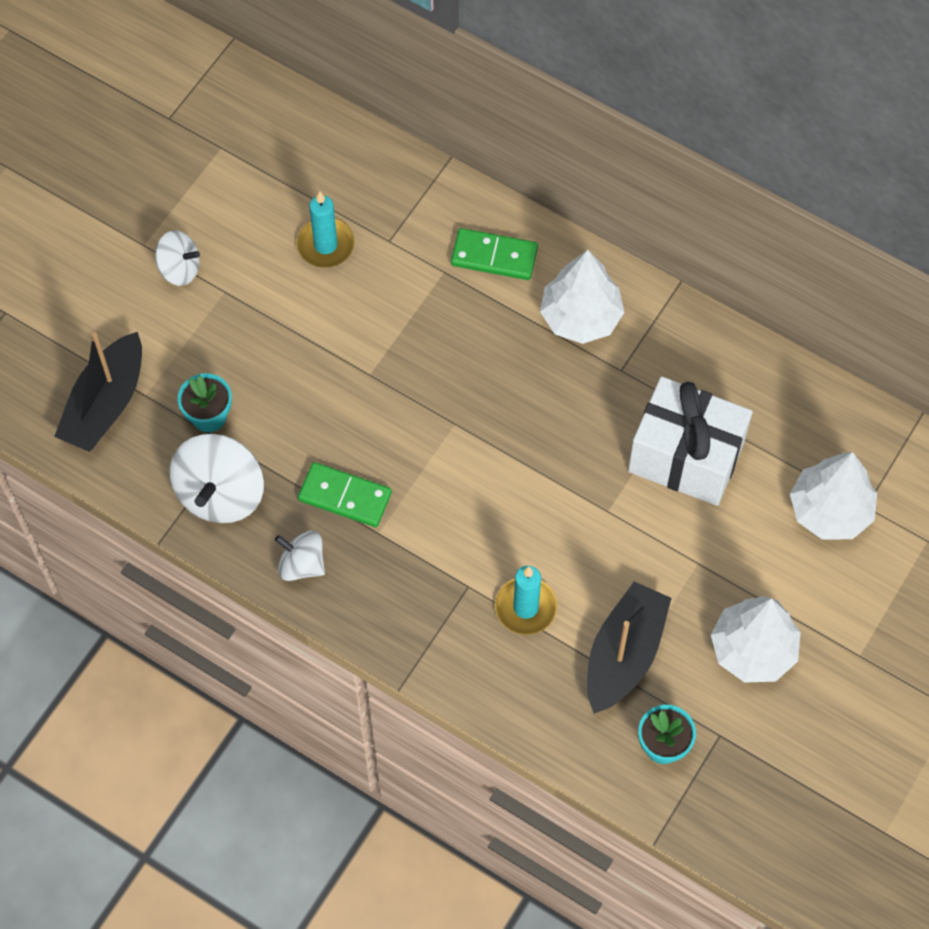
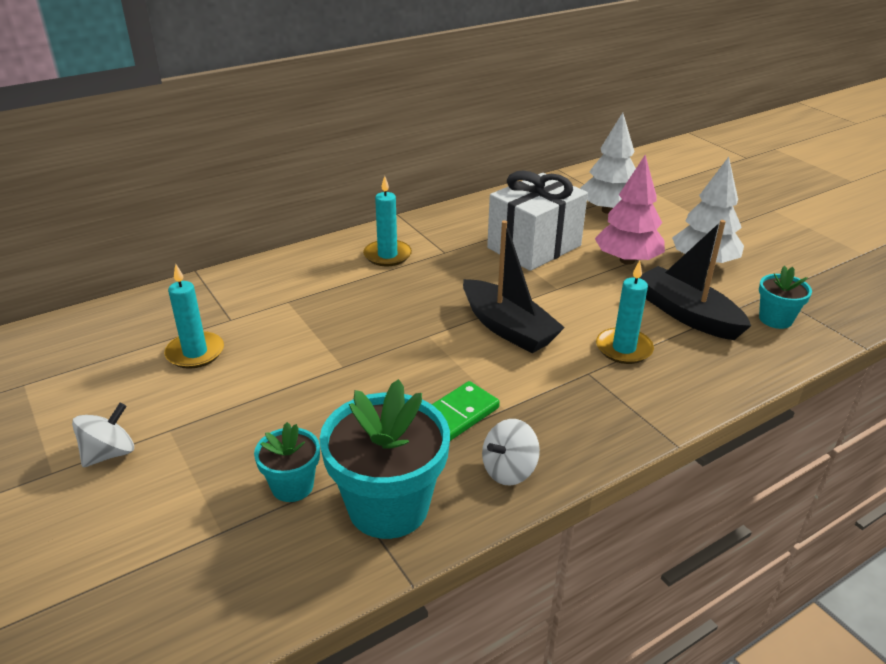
camera: 65 degrees left, 30 degrees down
black boat [54,332,142,452] -> black boat moved to [463,220,565,353]
white spinning top [170,434,264,523] -> turquoise flower pot [319,379,450,539]
green domino [451,228,538,280] -> none
white tree [540,250,624,344] -> turquoise candle [363,176,412,266]
none -> pink tree [595,155,665,265]

